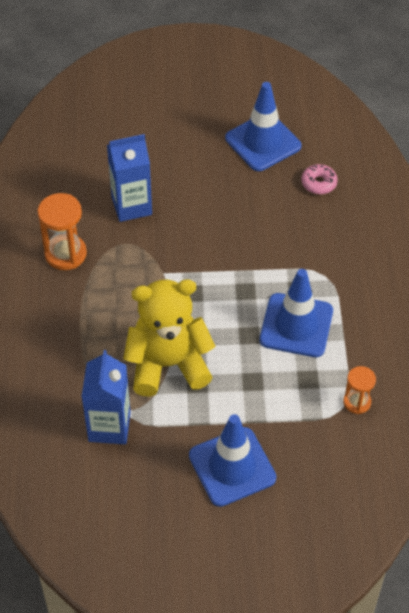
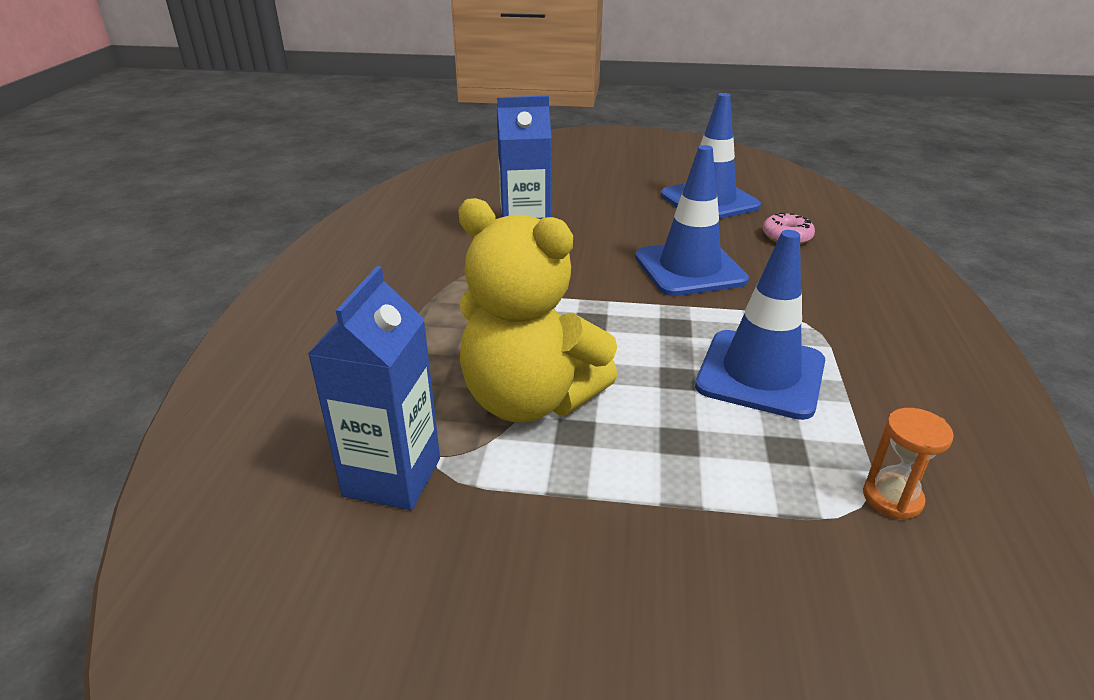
camera: 10 degrees right, 20 degrees down
orange hourglass [38,193,87,270] -> none
yellow teddy bear [123,279,216,397] -> yellow teddy bear turned 150 degrees counterclockwise [458,198,618,423]
blue traffic cone [189,414,276,507] -> blue traffic cone moved to [635,145,749,296]

